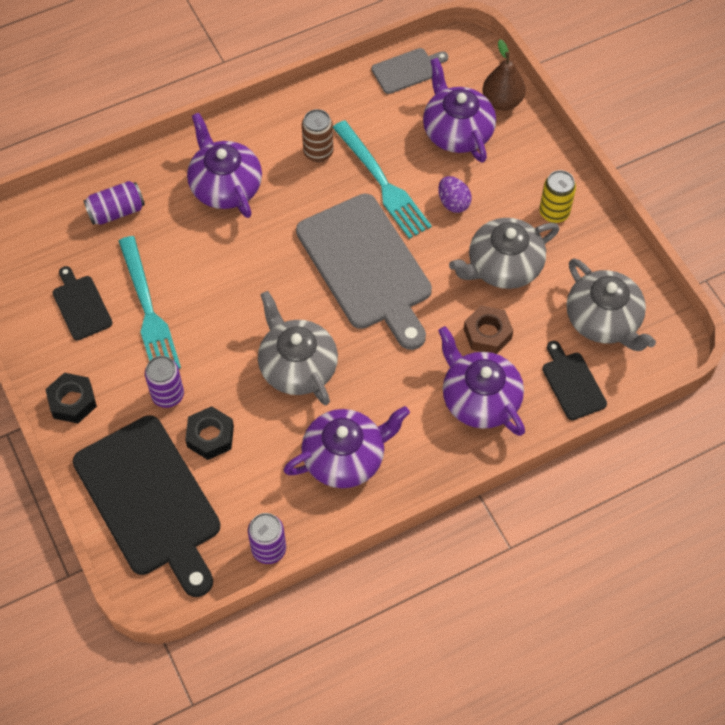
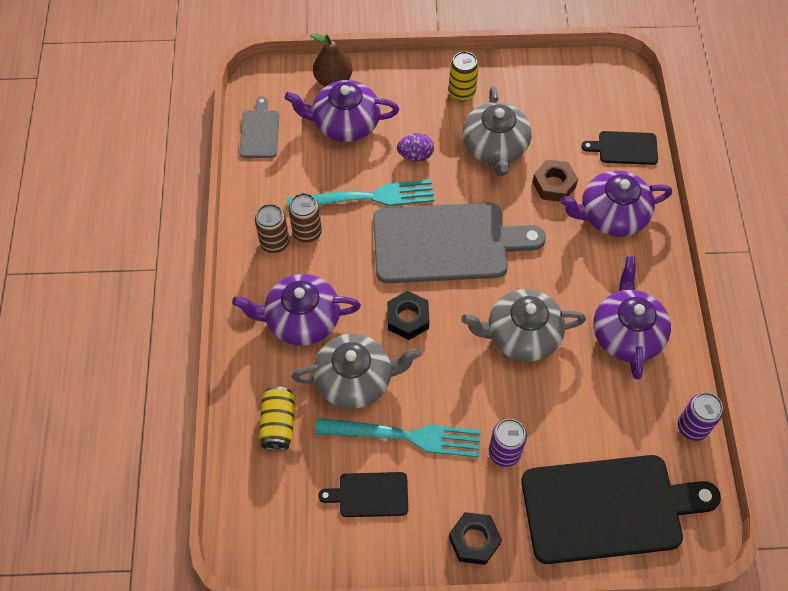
camera: 65 degrees left, 0 degrees up
purple can [83,181,145,225] -> yellow can [259,386,295,451]
black nut [185,406,234,460] -> black nut moved to [387,291,429,340]
grey teapot [567,258,656,351] -> grey teapot moved to [292,334,421,409]
none -> brown can [255,204,289,253]

